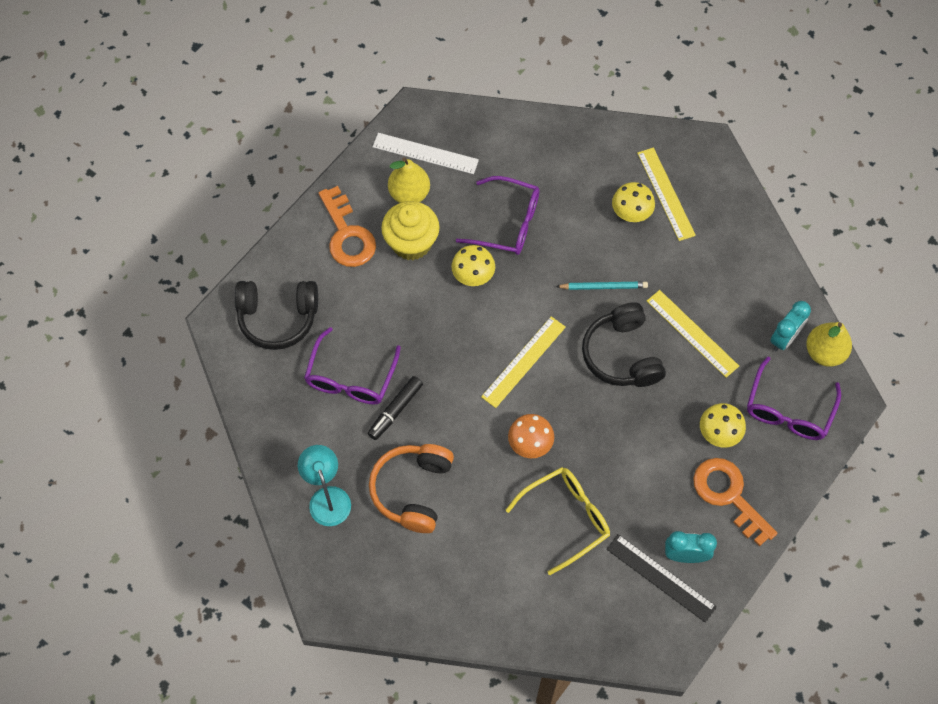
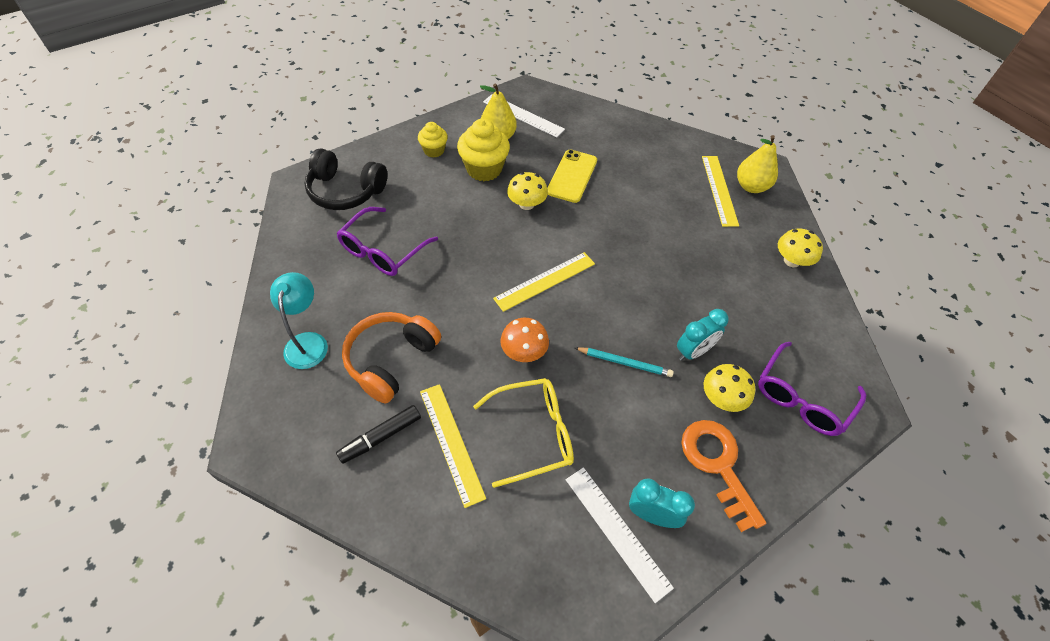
camera: 15 degrees right, 10 degrees down
orange key [319,186,376,267] -> yellow cupcake [418,122,448,158]
black marker [368,376,423,440] -> black marker moved to [336,405,421,464]
purple glasses [456,176,540,255] -> yellow phone [547,150,597,203]
turquoise pencil [556,281,648,290] -> turquoise pencil moved to [575,347,674,377]
black headphones [582,302,666,387] -> none
black ruler [607,534,717,623] -> white ruler [566,467,674,603]
yellow mushroom [612,182,655,222] -> yellow mushroom moved to [778,229,823,267]
yellow ruler [647,290,739,378] -> yellow ruler moved to [420,384,486,508]
turquoise clock [770,301,811,351] -> turquoise clock moved to [677,309,729,361]
yellow pear [806,322,852,367] -> yellow pear moved to [737,135,778,193]

